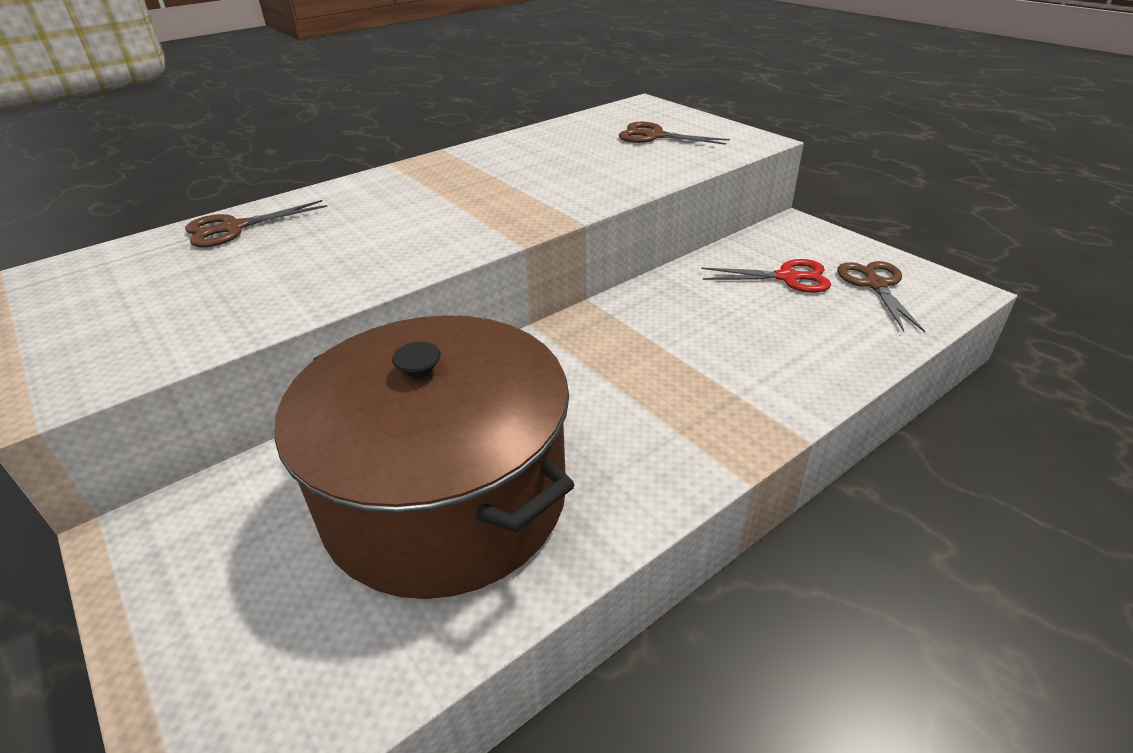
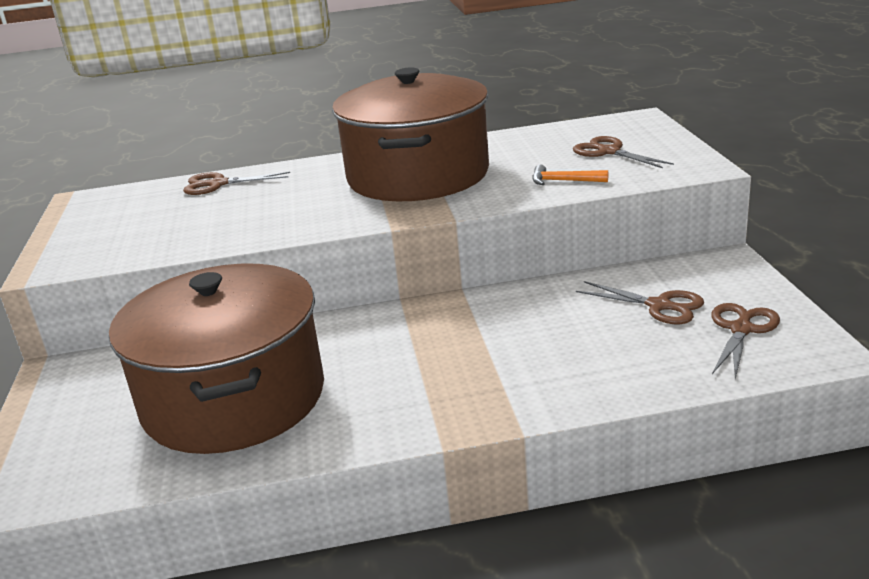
camera: 30 degrees right, 10 degrees down
red scissors [701,259,831,293] -> brown scissors [576,281,704,324]
none -> brown pot [332,68,489,201]
none -> orange hammer [532,164,608,185]

